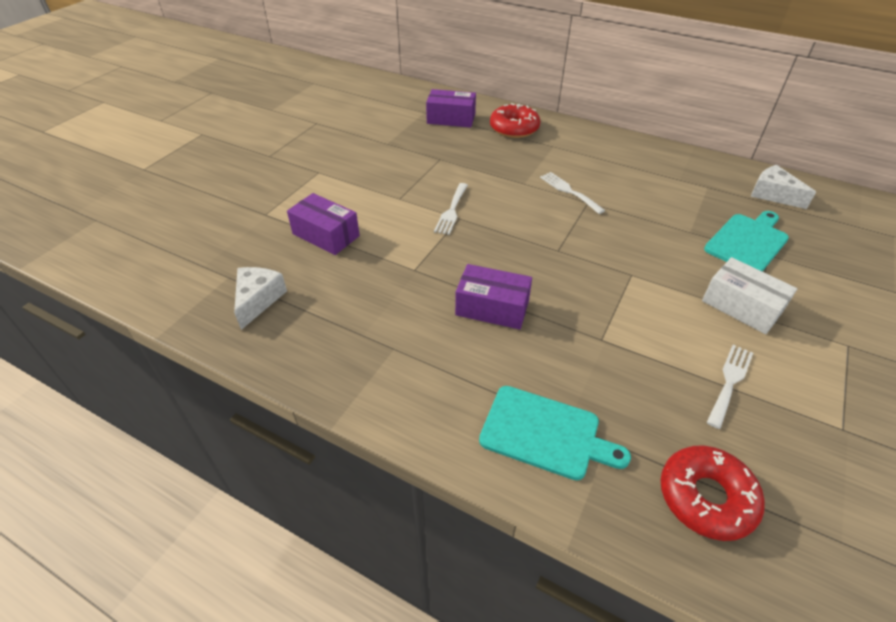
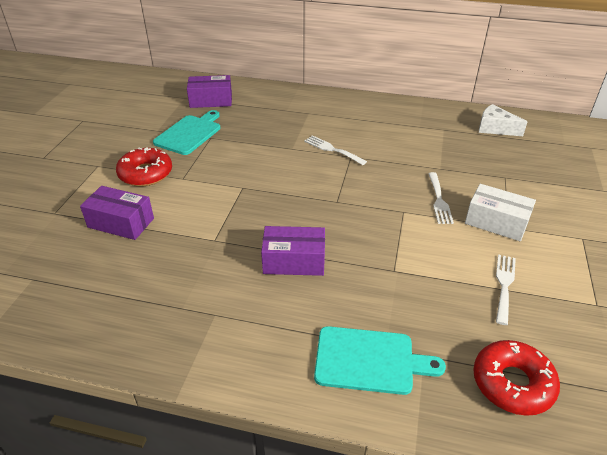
camera: 15 degrees left, 5 degrees down
white cheese [234,267,287,330] -> none
white fork [434,183,468,235] -> white fork moved to [428,172,454,224]
red donut [490,103,541,138] -> red donut moved to [116,147,172,186]
turquoise cutting board [704,211,789,272] -> turquoise cutting board moved to [153,110,220,155]

